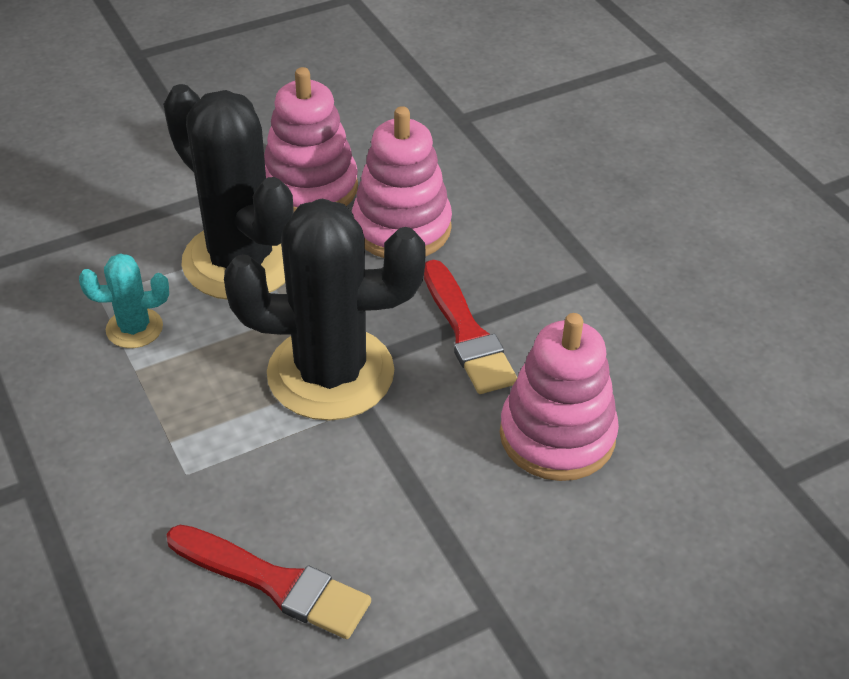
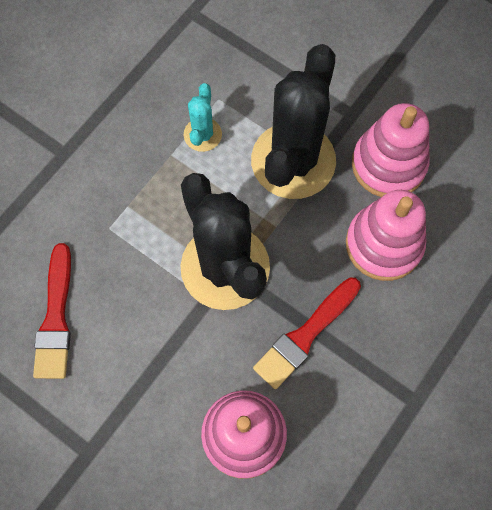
camera: 65 degrees right, 25 degrees up
turquoise cactus [79,253,169,348] -> turquoise cactus turned 45 degrees clockwise [184,83,222,152]

